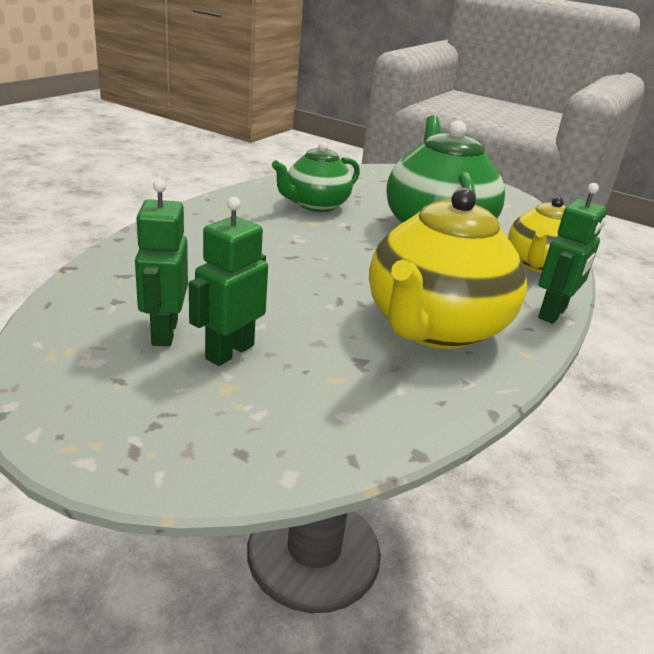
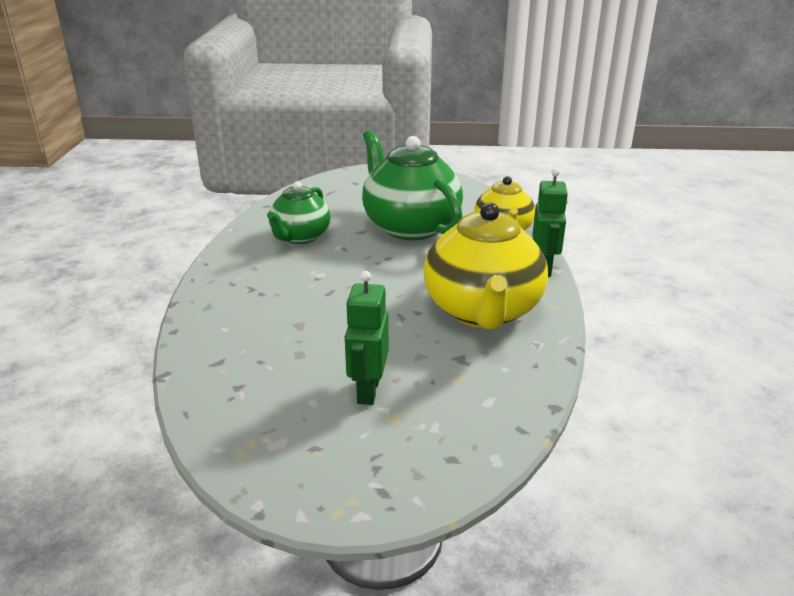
camera: 25 degrees left, 0 degrees up
green robot [135,179,188,346] -> none

